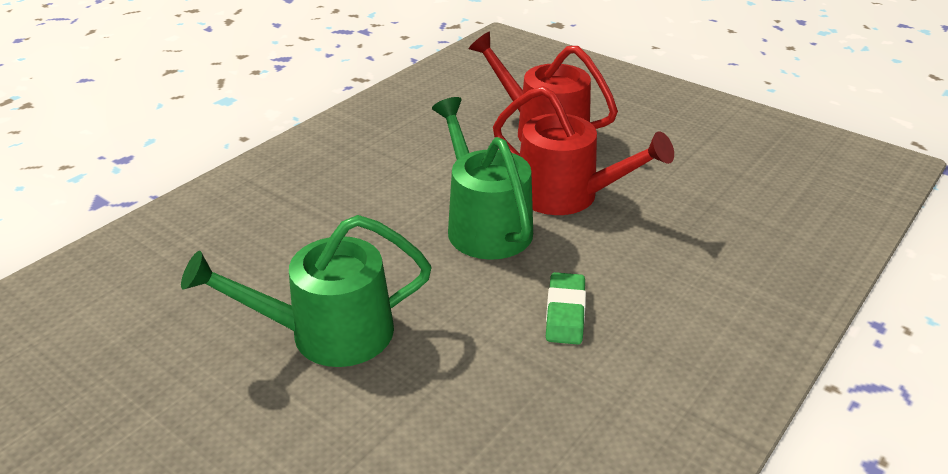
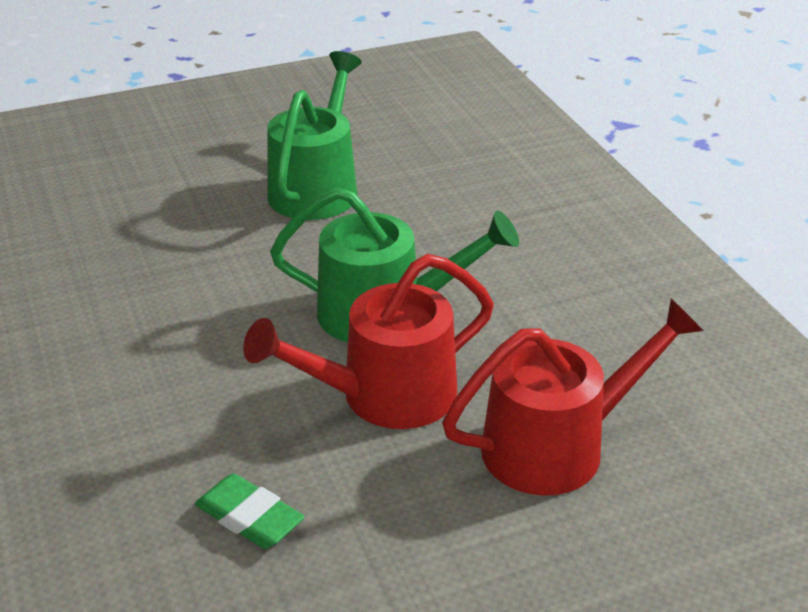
camera: 120 degrees right, 0 degrees up
green eraser [546,272,586,345] -> green eraser moved to [195,473,305,549]

